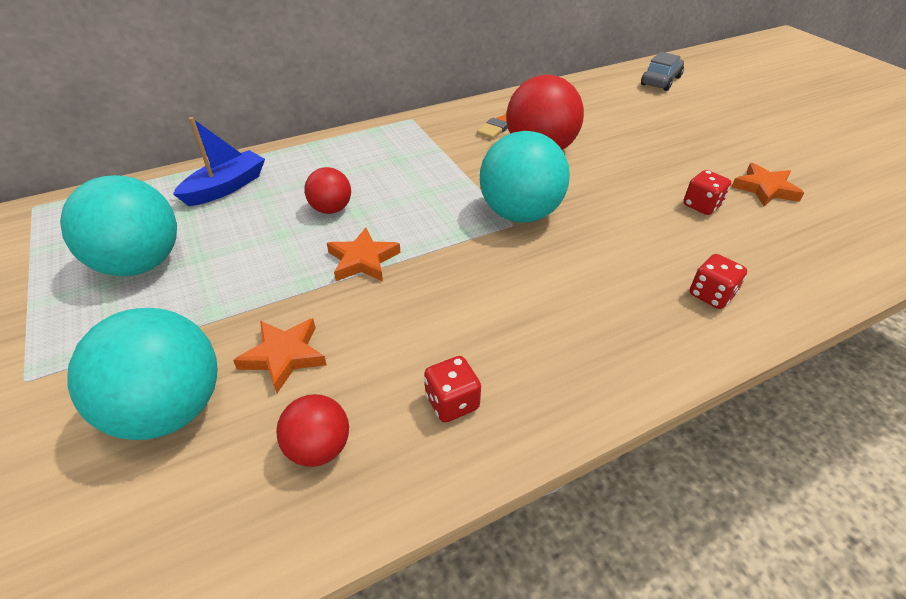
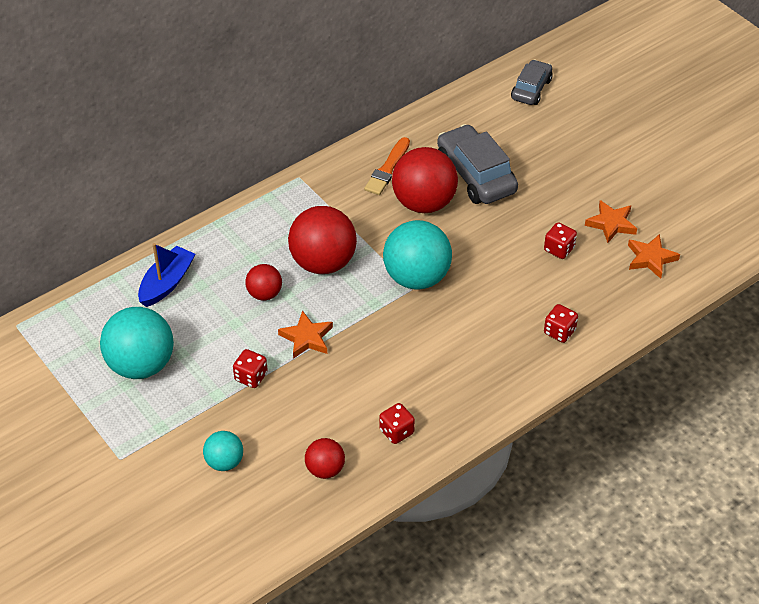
camera: 10 degrees left, 5 degrees up
turquoise ball [67,308,218,440] -> turquoise ball [203,431,243,471], size x0.53
orange star [233,318,327,393] -> orange star moved to [628,234,680,279]
none -> red dice [233,349,268,388]
none -> red ball [288,206,357,274]
none -> grey car [437,124,518,204]

